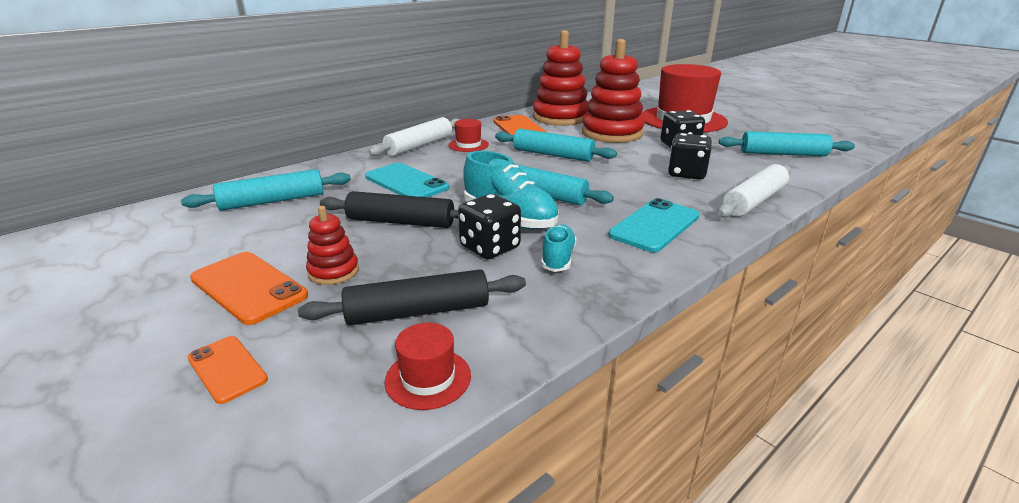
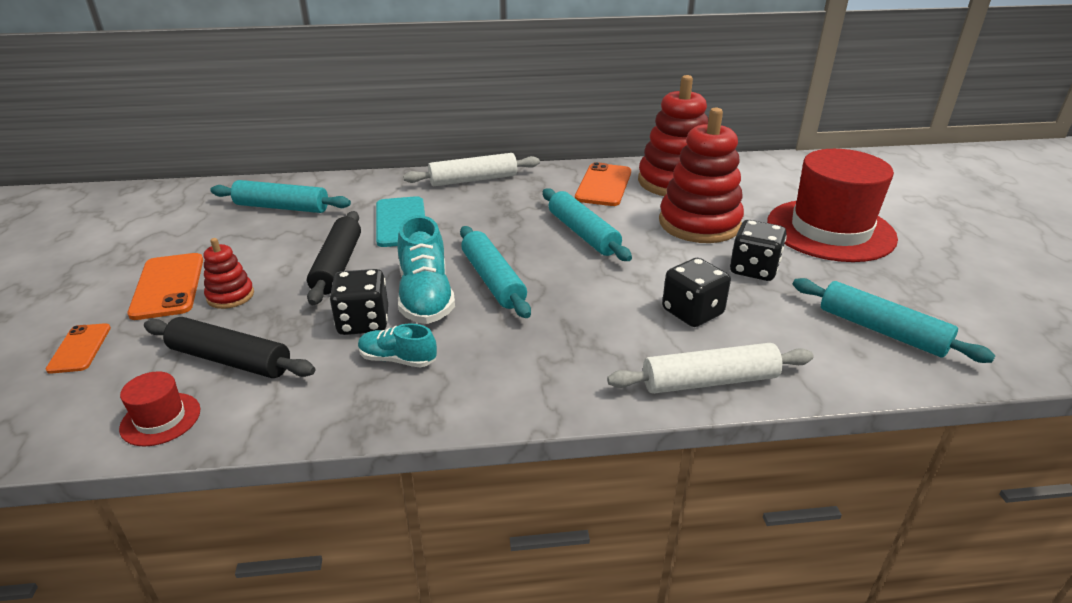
camera: 35 degrees right, 5 degrees up
black rolling pin [320,191,458,228] -> black rolling pin turned 45 degrees clockwise [307,211,361,305]
red hat [448,119,489,152] -> none
turquoise shoe [541,224,577,272] -> turquoise shoe turned 120 degrees counterclockwise [358,323,437,368]
turquoise phone [608,198,700,252] -> none

